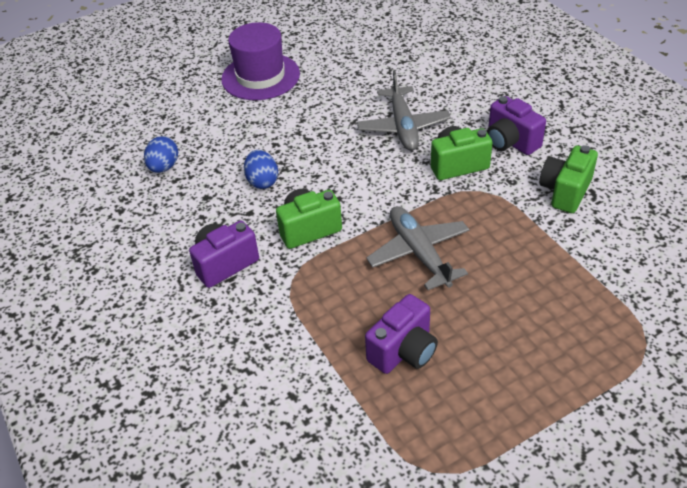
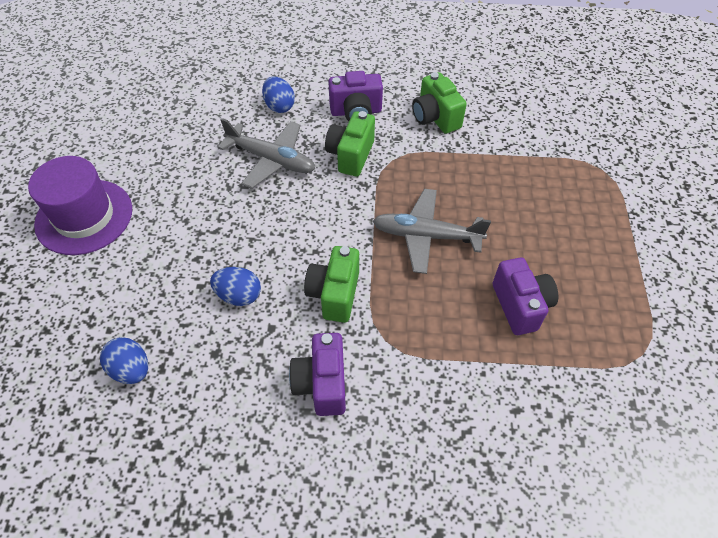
camera: 60 degrees left, 10 degrees up
none -> blue egg [262,77,295,113]

